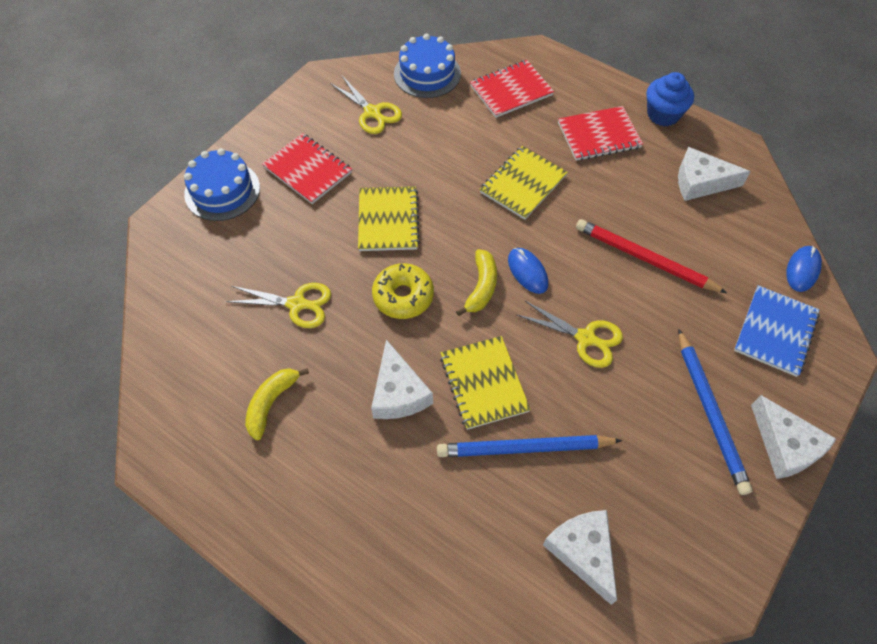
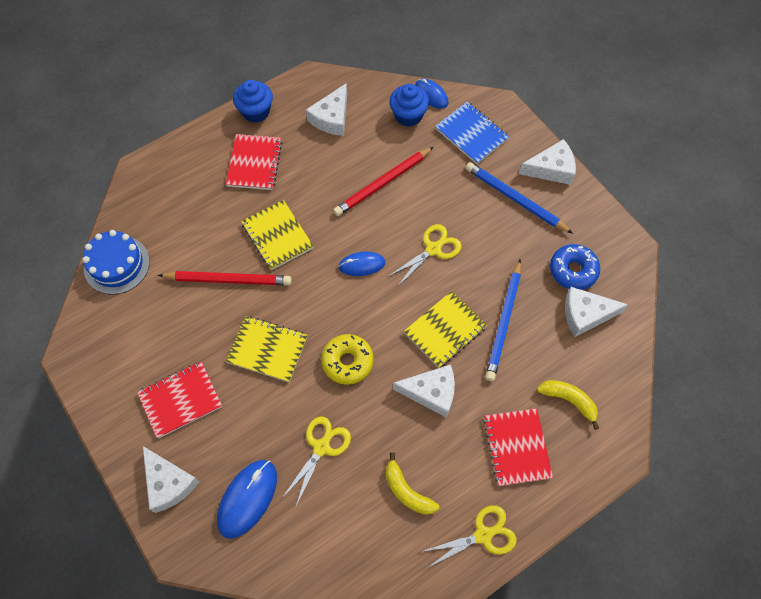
camera: 70 degrees left, 5 degrees up
blue cake [184,148,260,221] -> white cheese [143,446,199,513]
yellow scissors [330,76,402,134] -> yellow scissors moved to [421,505,517,567]
yellow notebook [440,336,531,430] -> yellow notebook turned 45 degrees counterclockwise [404,291,487,368]
yellow banana [456,249,497,316] -> yellow banana moved to [537,380,599,430]
red notebook [470,60,554,118] -> red notebook moved to [483,408,553,486]
blue pencil [678,328,753,495] -> blue pencil turned 150 degrees counterclockwise [466,162,573,234]
none -> red pencil [158,271,292,285]
none -> blue mouse [217,460,277,539]
none -> blue cupcake [389,84,429,127]
none -> blue donut [550,244,601,290]

